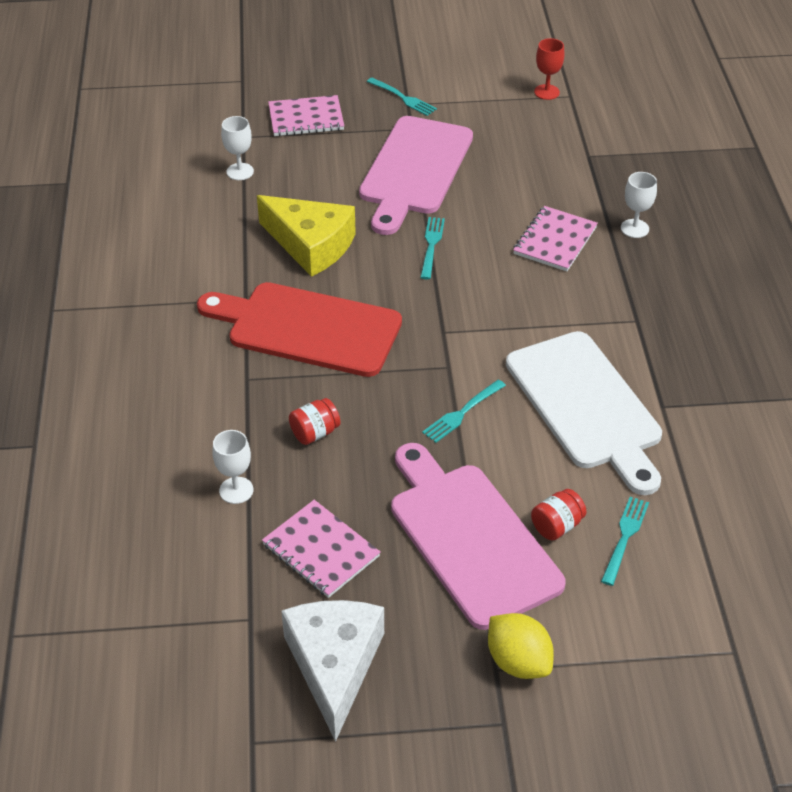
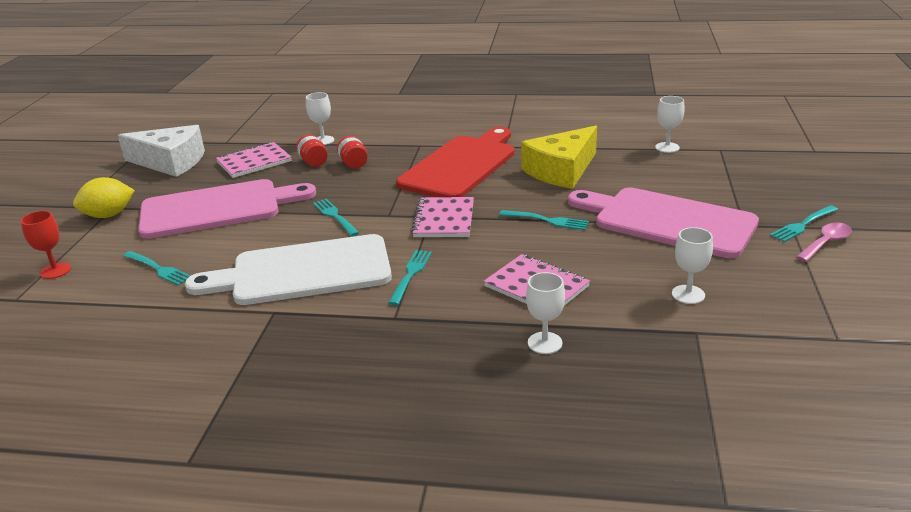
camera: 105 degrees right, 15 degrees down
pink notebook [268,95,344,136] -> pink notebook moved to [411,197,474,237]
red jar [531,489,586,541] -> red jar moved to [296,135,328,167]
red goblet [534,38,564,100] -> red goblet moved to [21,211,71,279]
none -> turquoise fork [388,250,432,305]
none -> white goblet [672,227,713,304]
none -> pink spoon [796,222,852,262]

